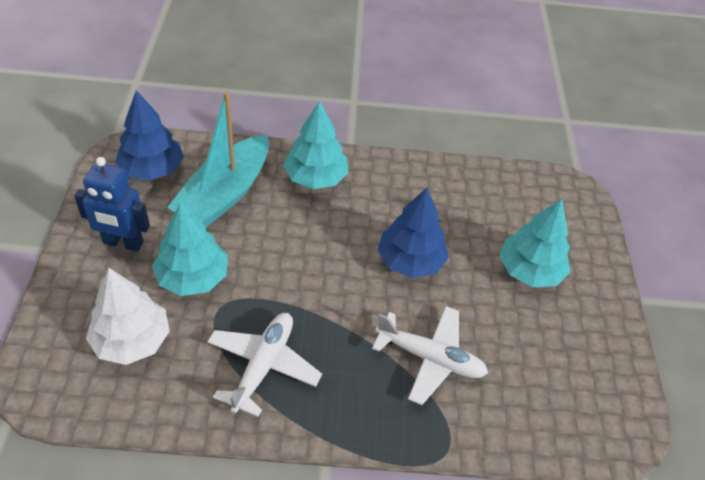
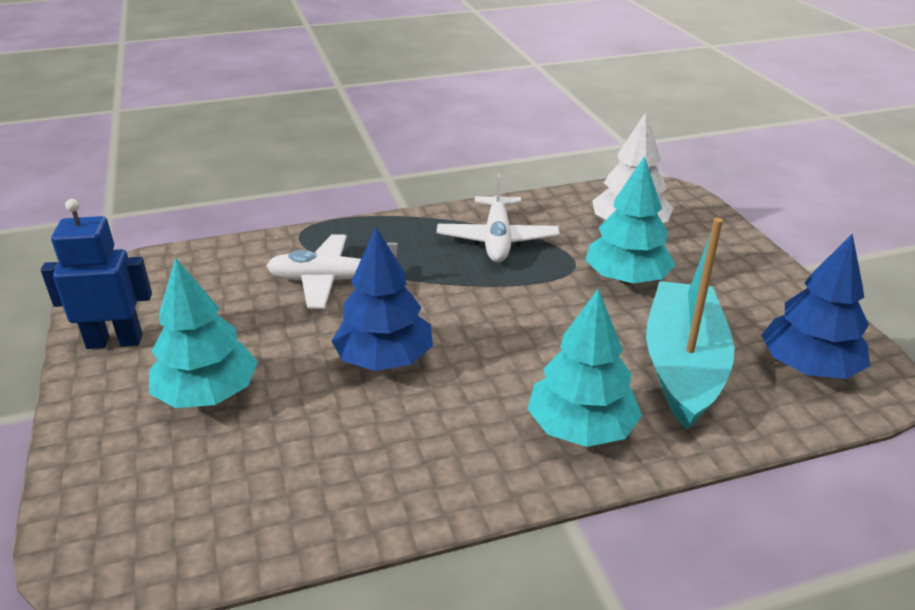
camera: 165 degrees right, 15 degrees down
blue robot [74,157,150,252] -> blue robot moved to [41,199,152,349]

